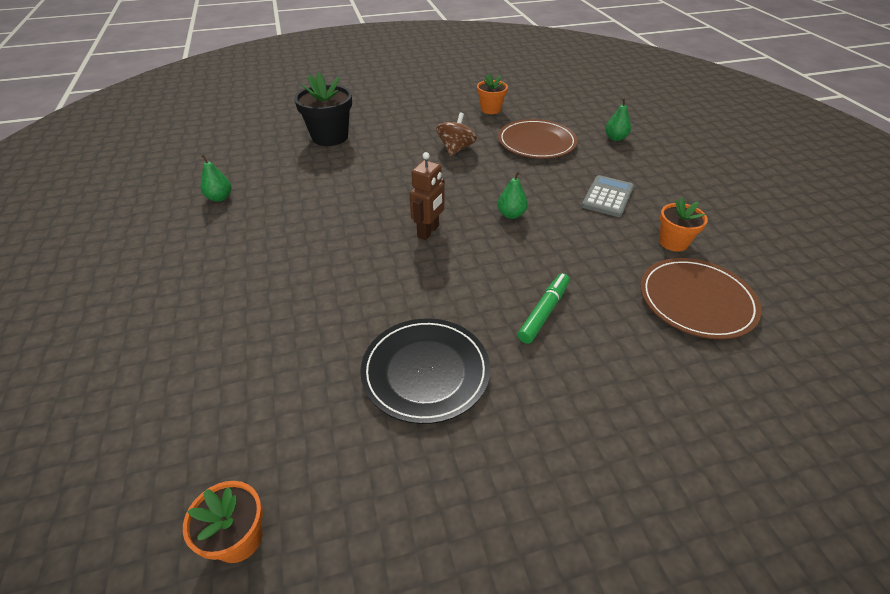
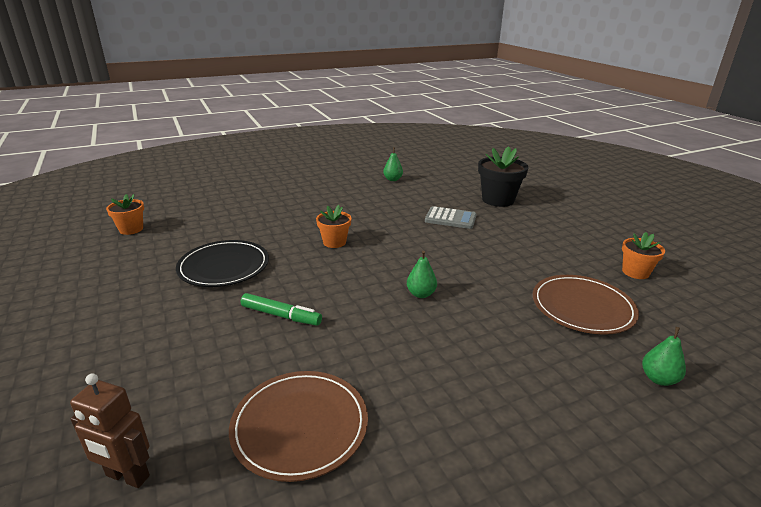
camera: 80 degrees right, 15 degrees down
brown robot [410,152,444,240] -> brown robot moved to [70,374,150,488]
brown spinning top [436,113,477,156] -> none
grey calculator [582,175,634,217] -> grey calculator moved to [425,206,477,229]
orange flower pot [659,198,708,252] -> orange flower pot moved to [316,205,351,248]

